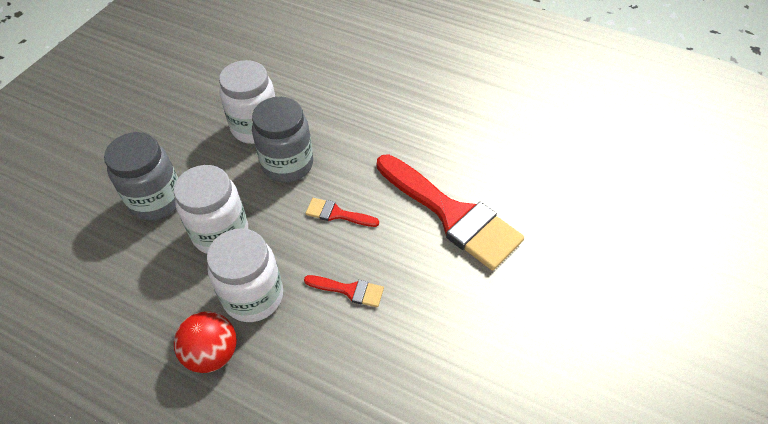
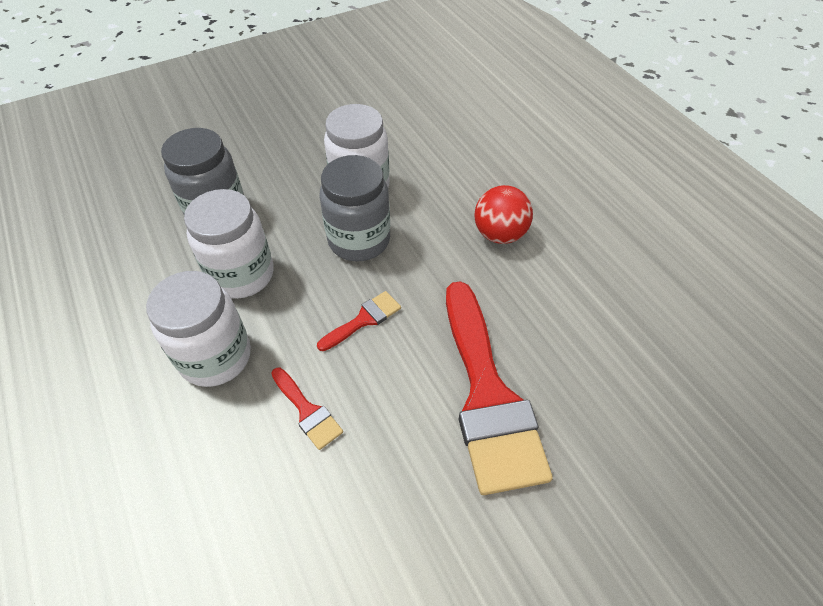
camera: 35 degrees right, 0 degrees up
red ball [174,311,237,373] -> red ball moved to [475,185,533,244]
red brush [305,198,379,227] -> red brush turned 90 degrees clockwise [317,291,401,351]

